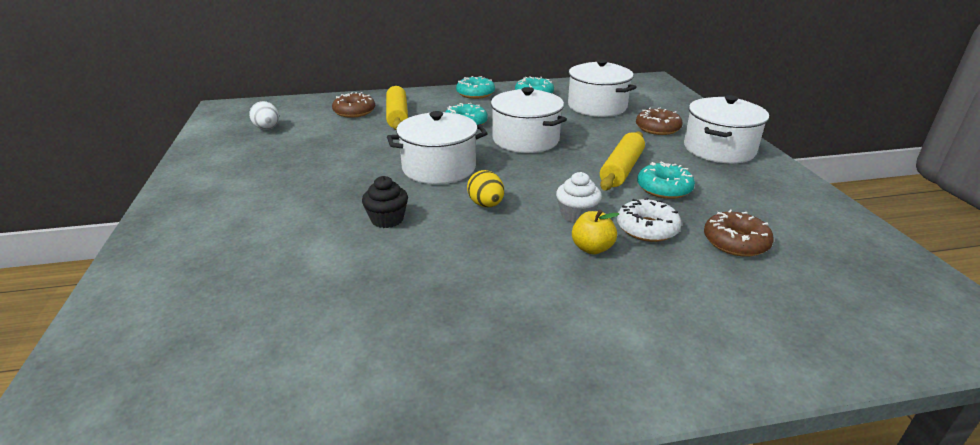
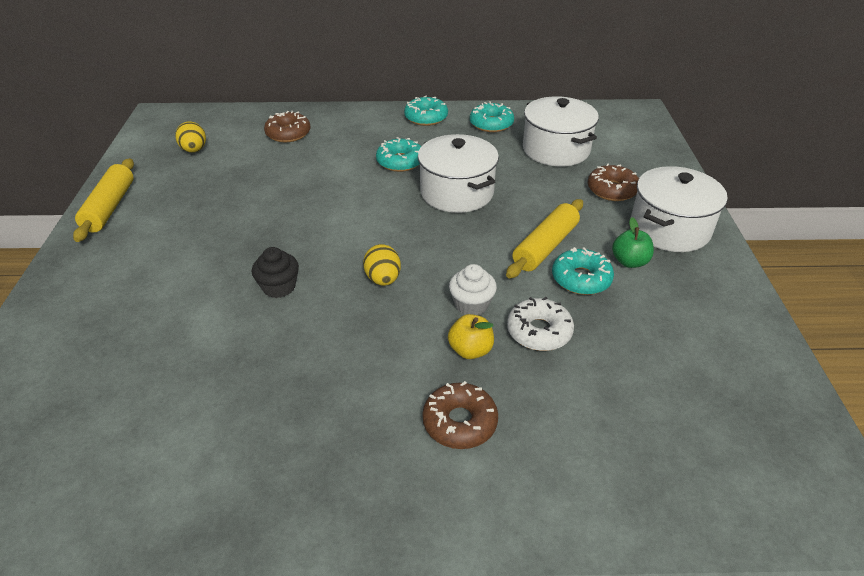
camera: 10 degrees right, 10 degrees up
white egg [249,101,279,130] -> yellow egg [175,122,206,153]
yellow rolling pin [386,86,408,130] -> yellow rolling pin moved to [73,158,134,242]
white pot [387,111,488,184] -> none
brown donut [704,210,774,257] -> brown donut moved to [423,381,498,449]
none -> green apple [612,217,654,268]

